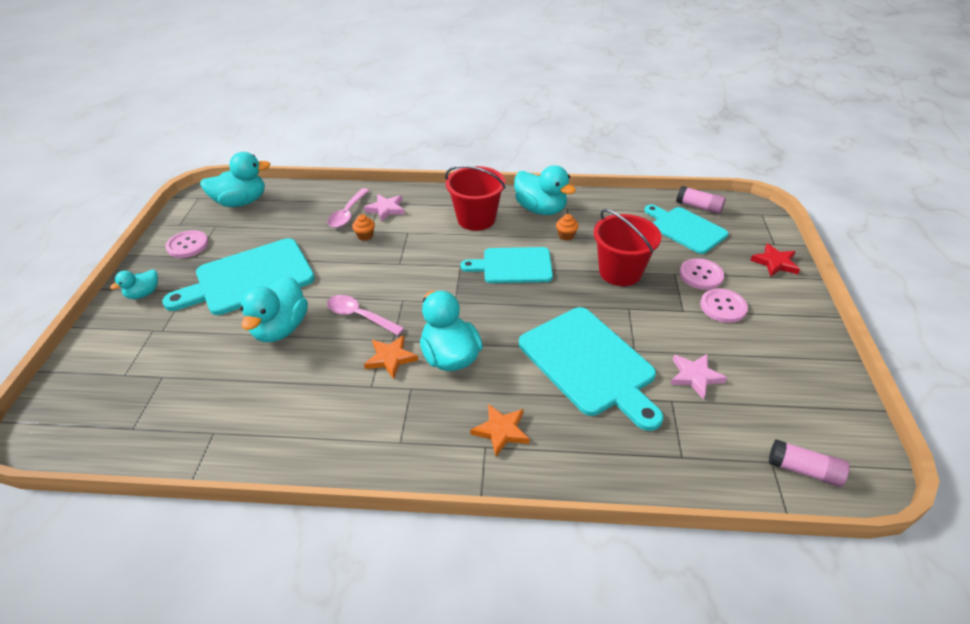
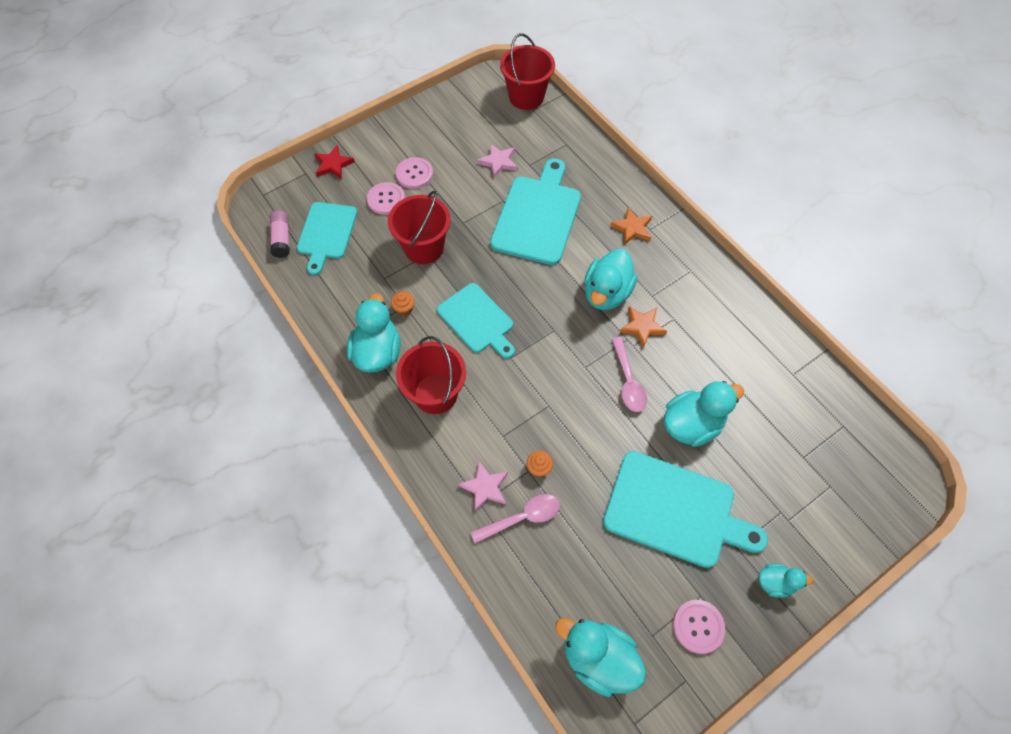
camera: 130 degrees left, 20 degrees up
pink glue stick [769,439,849,487] -> red bucket [500,33,555,110]

